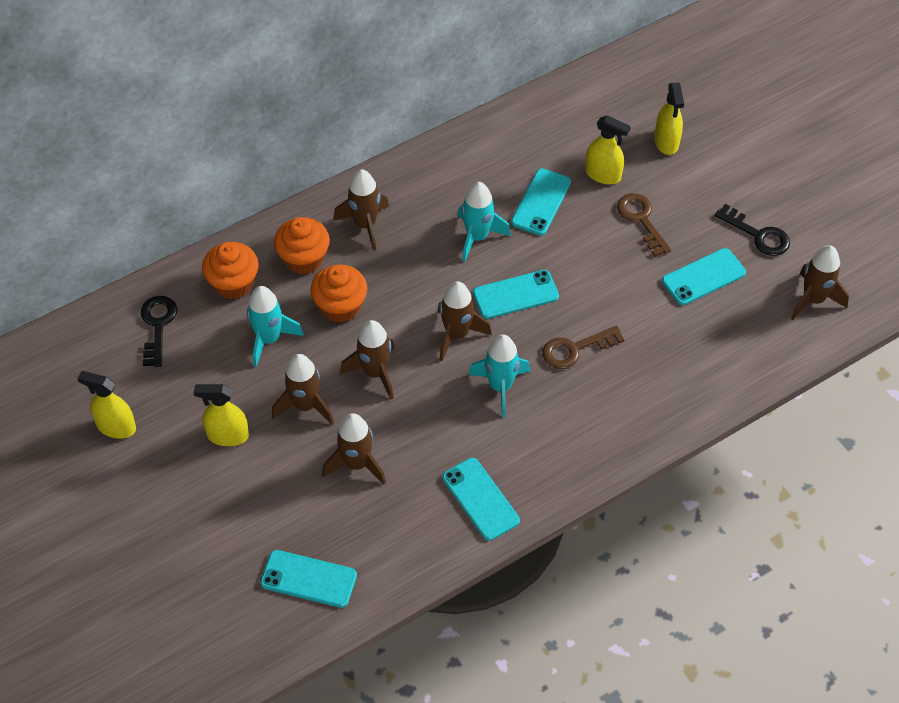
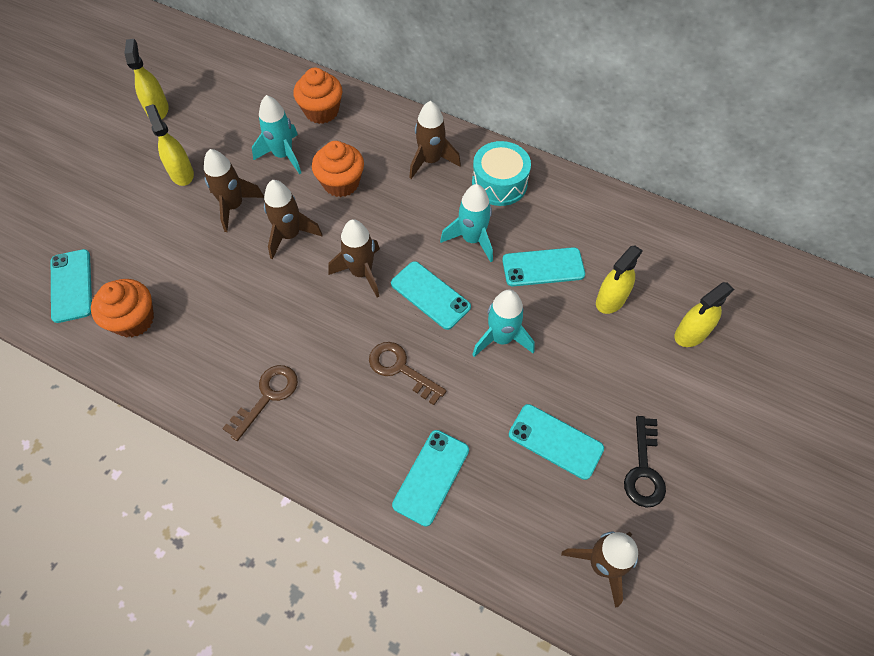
camera: 60 degrees right, 5 degrees up
black key [141,296,177,367] -> none
orange cupcake [274,217,330,274] -> orange cupcake moved to [91,279,154,337]
brown rocket [322,413,386,485] -> none
turquoise phone [442,458,520,541] -> turquoise phone moved to [392,430,469,527]
turquoise rocket [468,335,530,417] -> turquoise rocket moved to [472,290,535,357]
yellow spray bottle [585,115,631,184] -> yellow spray bottle turned 45 degrees clockwise [596,245,643,314]
brown key [617,193,671,257] -> brown key moved to [222,365,298,441]
none -> turquoise drum [472,141,531,206]

